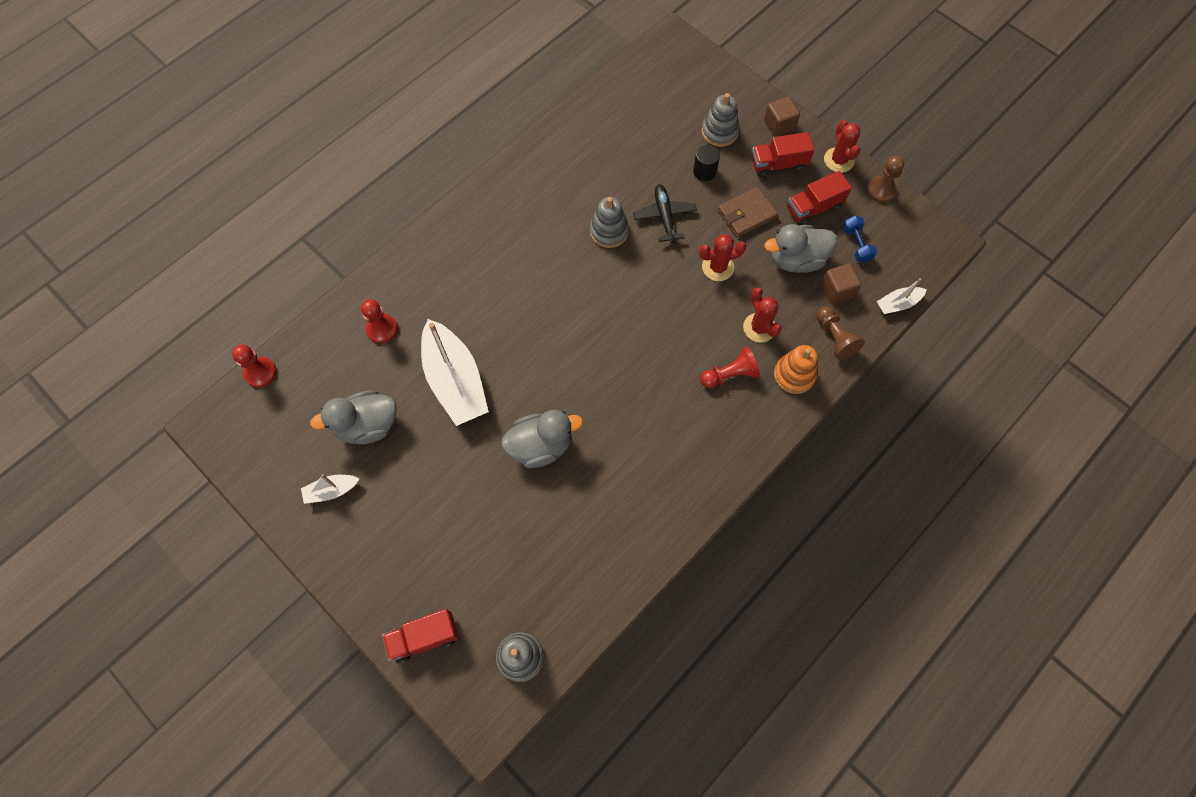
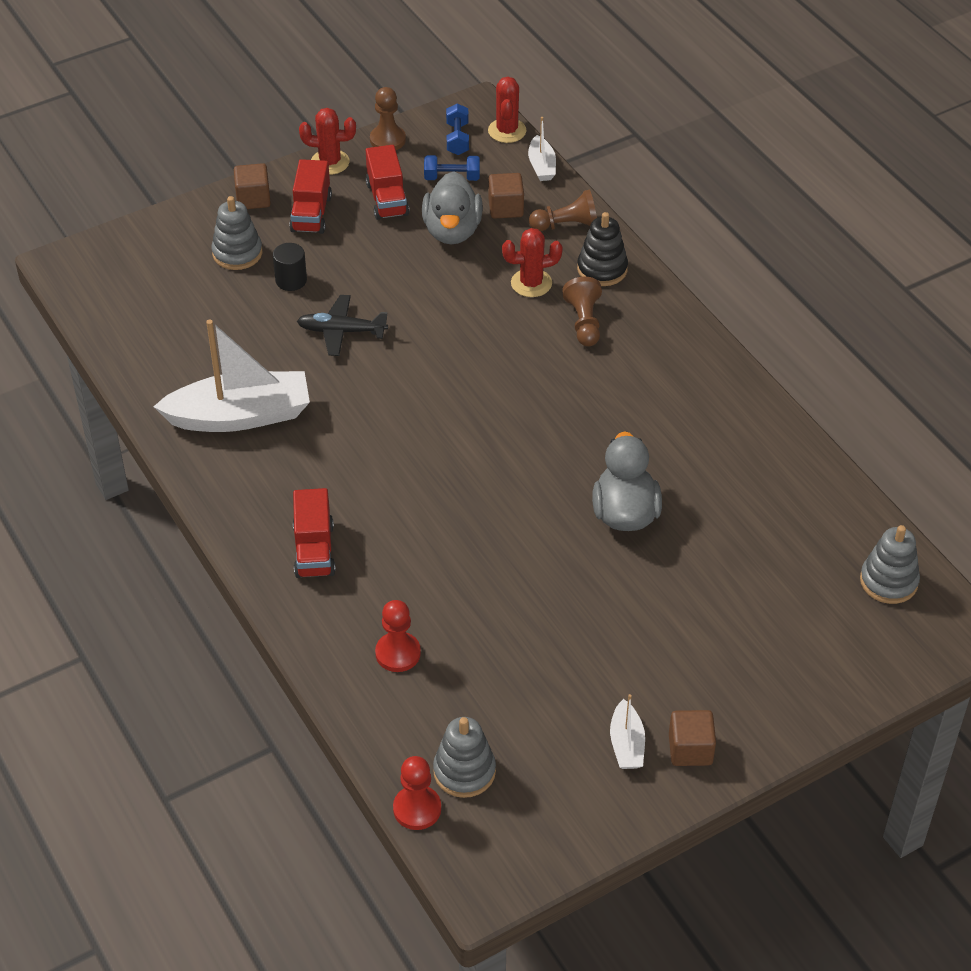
camera: 75 degrees left, 20 degrees down
grey duck [310,390,396,444] -> none
red truck [382,609,459,664] -> red truck moved to [293,488,336,578]
white boat [421,319,489,426] -> white boat moved to [153,319,310,432]
grey stacking toy [590,197,629,248] -> grey stacking toy moved to [433,717,496,798]
red cactus [699,234,746,281] -> red cactus moved to [488,77,527,143]
red pawn [700,347,760,388] -> brown pawn [562,277,602,346]
brown wallet [717,187,778,238] -> none
orange stacking toy [774,345,817,394] -> black stacking toy [577,212,628,286]
none -> blue dumbbell [446,104,469,155]
none -> brown cube [669,710,716,766]

